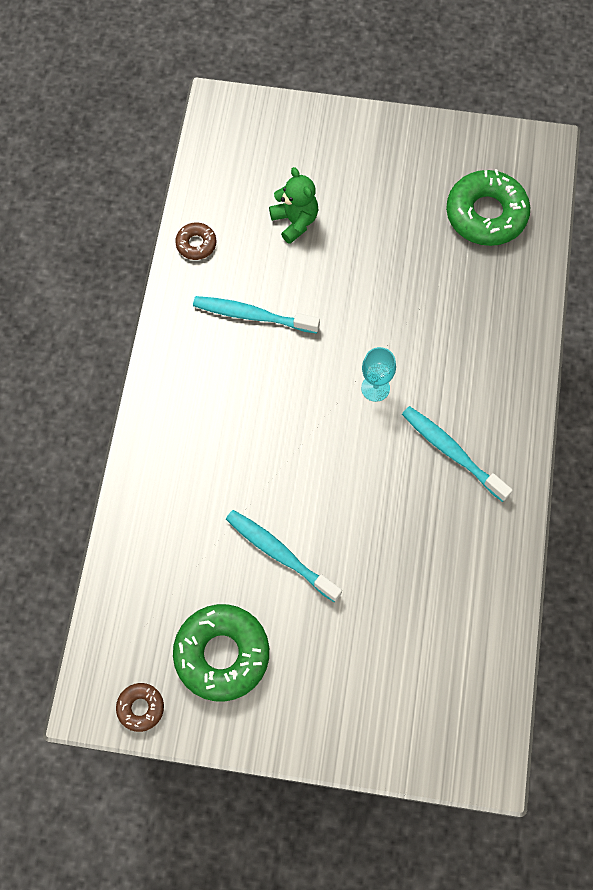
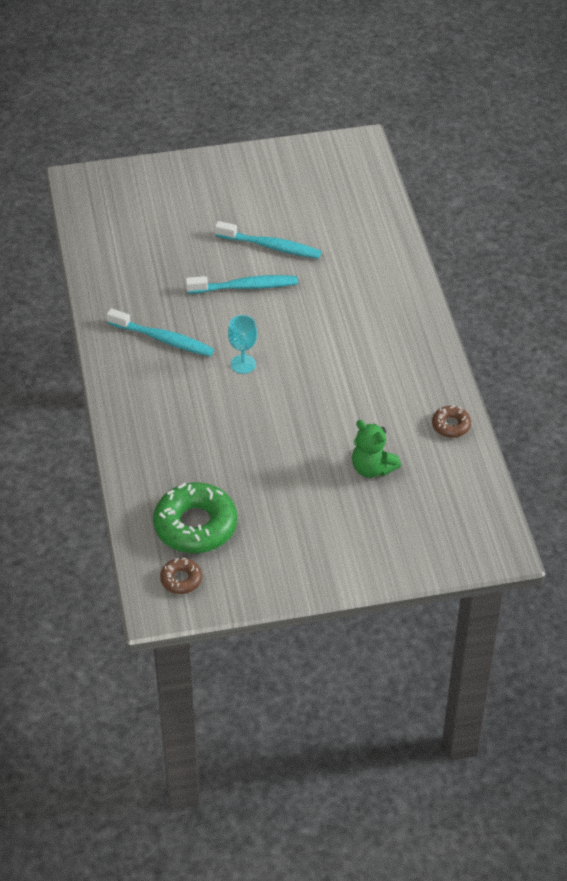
camera: 160 degrees right, 20 degrees down
brown donut [116,683,164,732] -> brown donut moved to [160,558,202,594]
green donut [173,604,269,701] -> none
turquoise toothbrush [193,296,320,333] -> turquoise toothbrush moved to [185,275,298,293]

